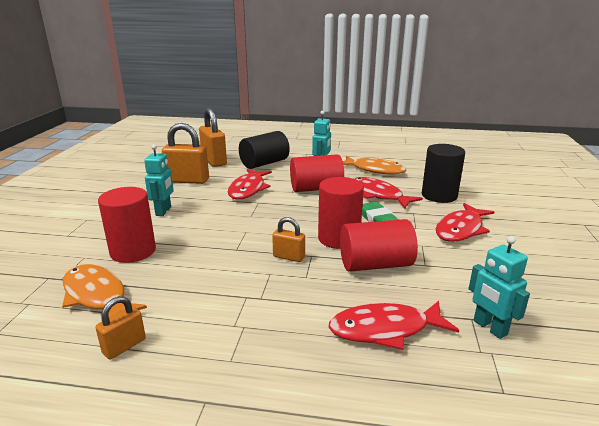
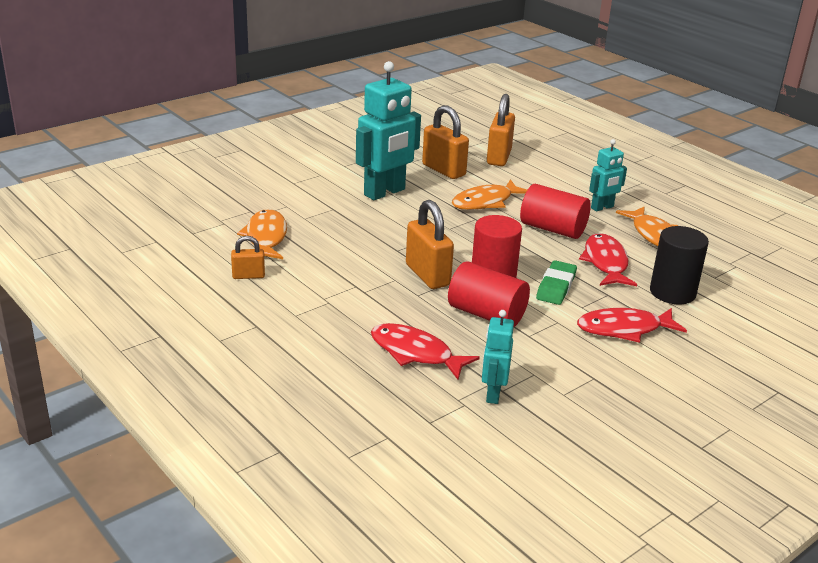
camera: 40 degrees right, 5 degrees up
red cylinder [98,187,156,263] -> none
turquoise robot [144,144,174,216] -> turquoise robot [356,61,421,200], size x1.85
red fish [228,169,272,200] -> orange fish [452,179,527,210]
black cylinder [239,131,290,169] -> none
orange padlock [272,217,305,262] -> orange padlock [406,200,454,289], size x1.82

